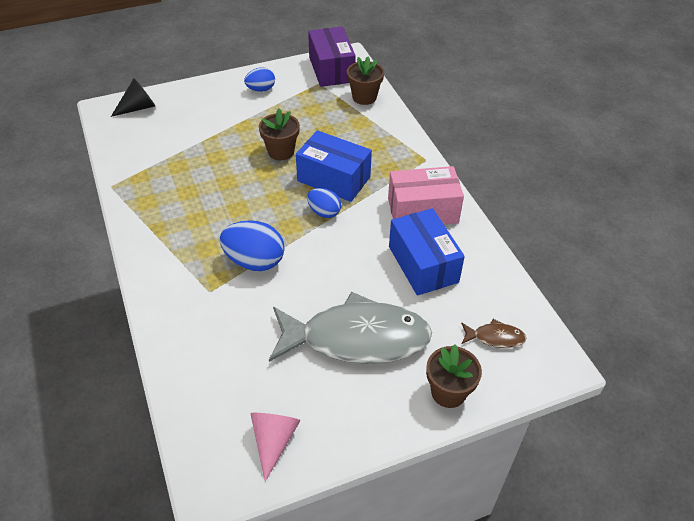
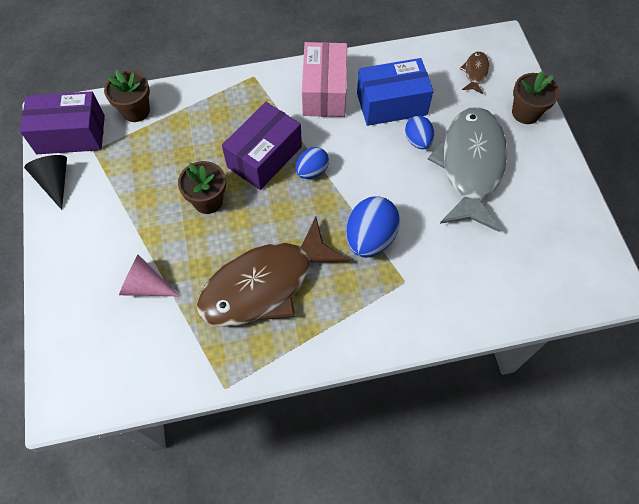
camera: 80 degrees left, 15 degrees up
black cone [111,78,155,117] -> black cone moved to [24,155,67,210]
blue egg [244,67,275,92] -> blue egg moved to [405,116,434,149]
pink cone [250,413,300,482] -> pink cone moved to [119,255,180,296]
blue box [296,130,372,202] -> purple box [222,102,302,190]
none -> brown fish [196,217,350,327]

